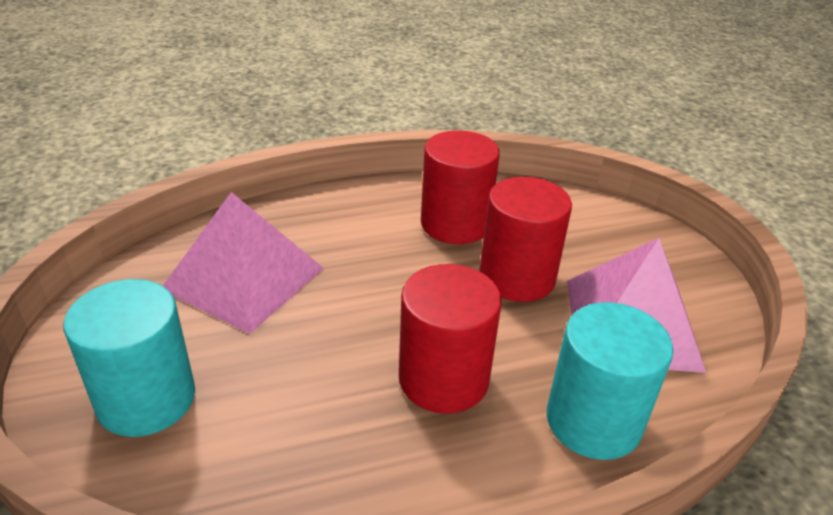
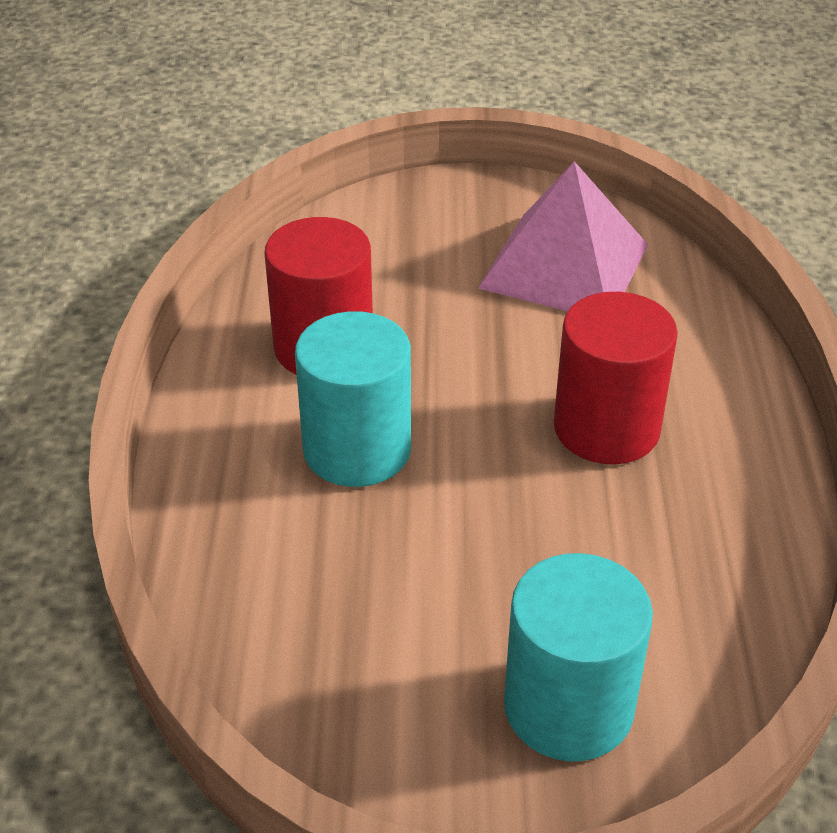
camera: 70 degrees left, 5 degrees up
pink pyramid [163,192,324,334] -> none
red cylinder [479,177,572,302] -> none
turquoise cylinder [547,302,674,460] -> turquoise cylinder moved to [295,311,411,487]

